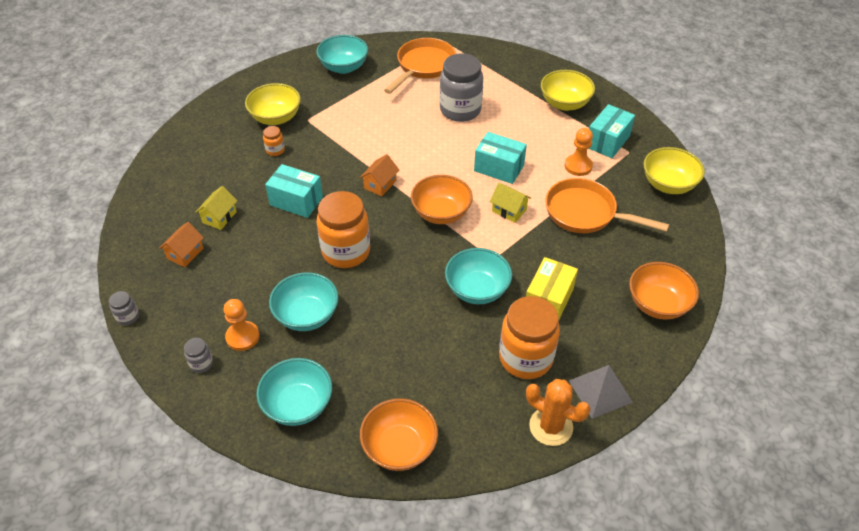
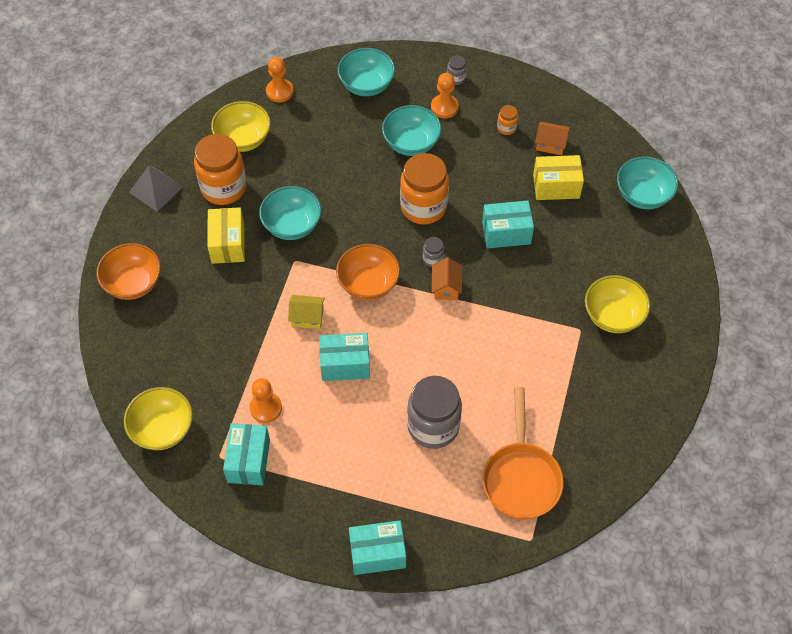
camera: 150 degrees right, 10 degrees up
grey jar [109,291,139,325] -> grey jar moved to [423,237,444,267]
orange house [159,222,204,267] -> orange house turned 75 degrees counterclockwise [535,122,570,155]
yellow house [195,186,237,230] -> yellow box [533,155,584,200]
orange jar [263,126,285,156] -> orange jar moved to [497,105,518,135]
turquoise bowl [316,35,368,74] -> turquoise bowl moved to [617,156,678,209]
orange bowl [360,398,438,471] -> orange pawn [266,57,294,102]
orange cactus [526,379,591,446] -> none
yellow bowl [541,70,595,111] -> yellow bowl moved to [211,101,271,152]
orange pan [545,178,669,233] -> none
none -> turquoise box [349,520,406,575]

